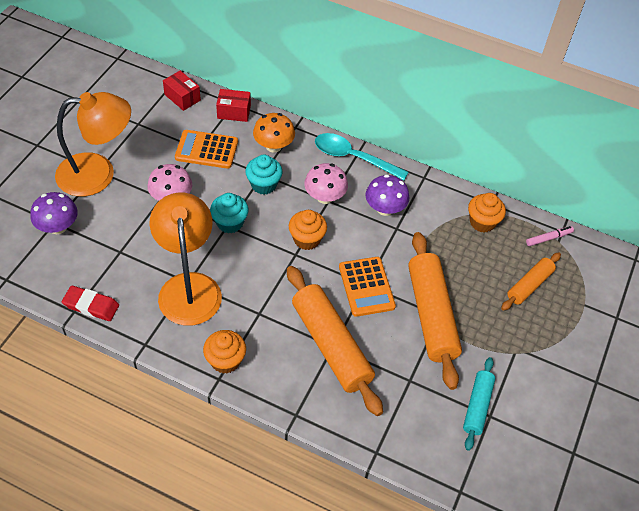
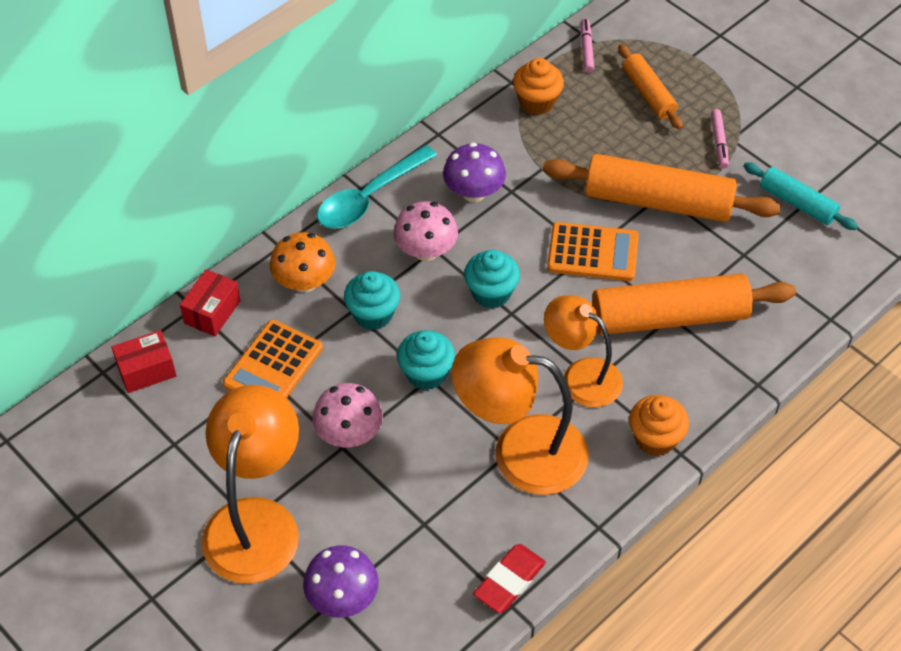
camera: 65 degrees left, 0 degrees up
orange cupcake [289,210,327,250] -> turquoise cupcake [464,250,520,308]
none -> orange lamp [544,295,623,407]
none -> pink marker [711,109,729,168]

